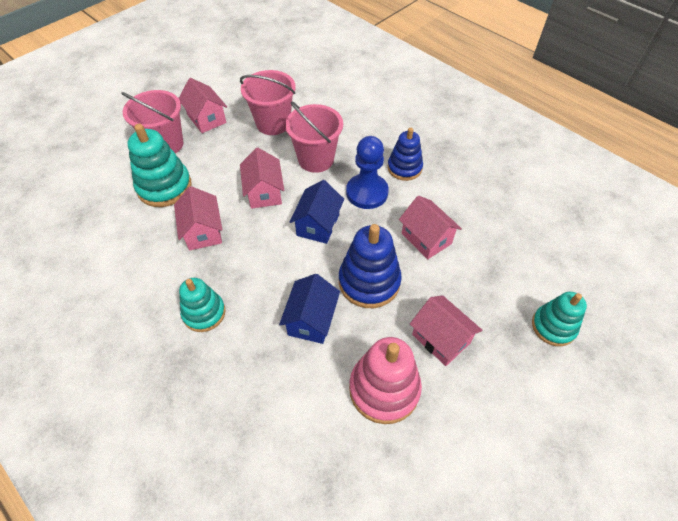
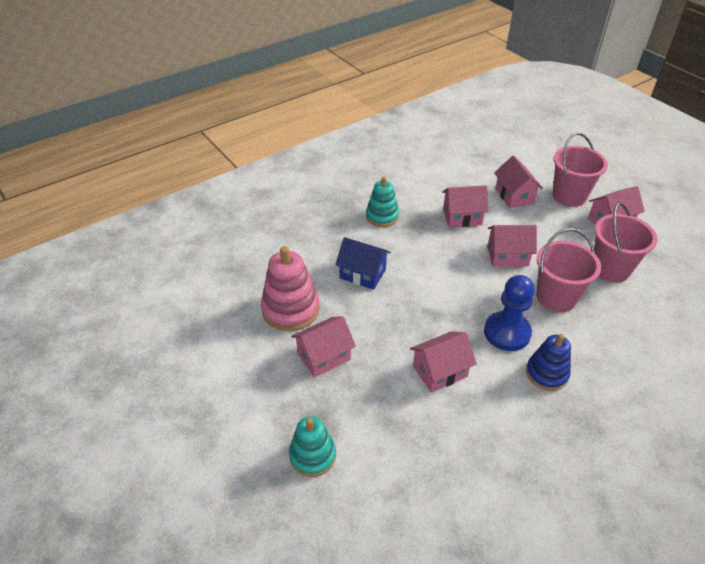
camera: 100 degrees right, 10 degrees down
turquoise stacking toy [128,124,192,207] -> pink house [494,156,543,208]
blue house [290,180,344,244] -> none
blue stacking toy [339,224,402,308] -> none

